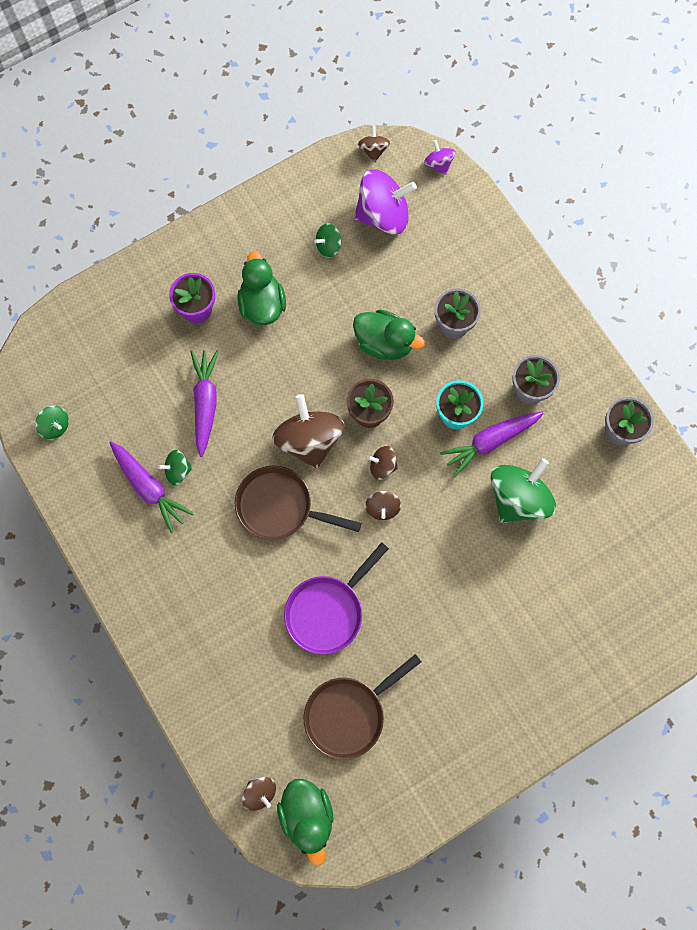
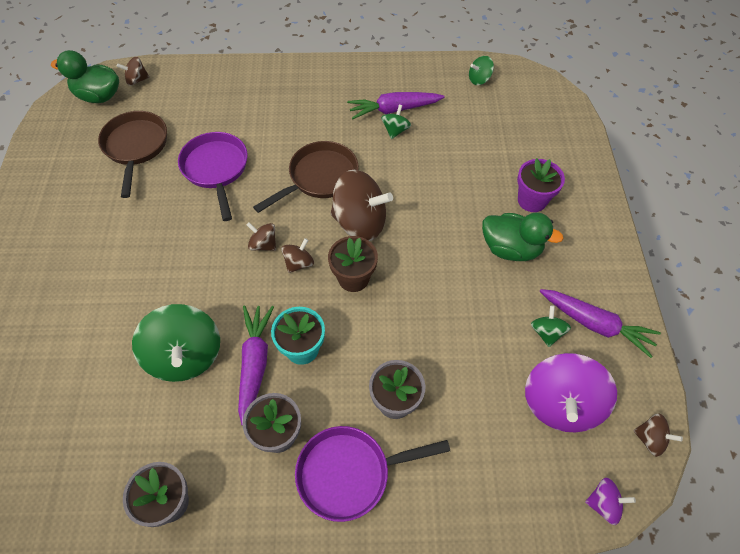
camera: 120 degrees right, 15 degrees down
purple carrot [190,350,219,457] -> purple carrot moved to [539,289,661,358]
green duck [353,310,425,360] -> none
none -> purple pan [295,426,450,522]

